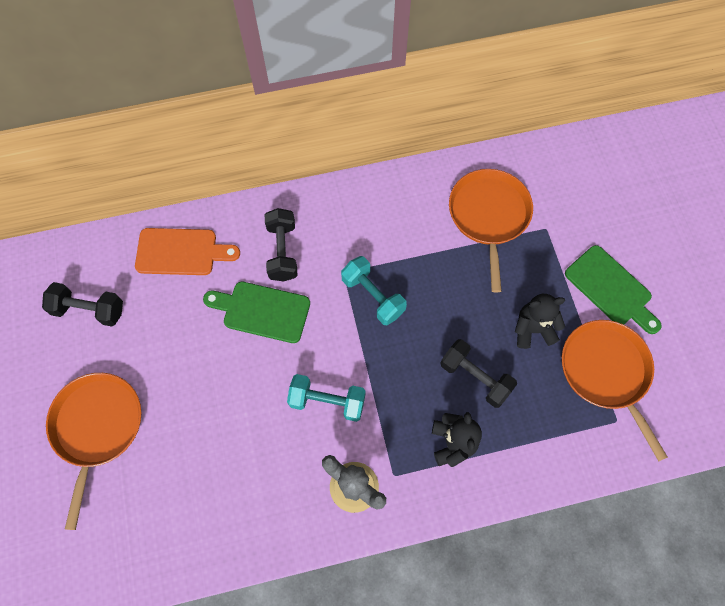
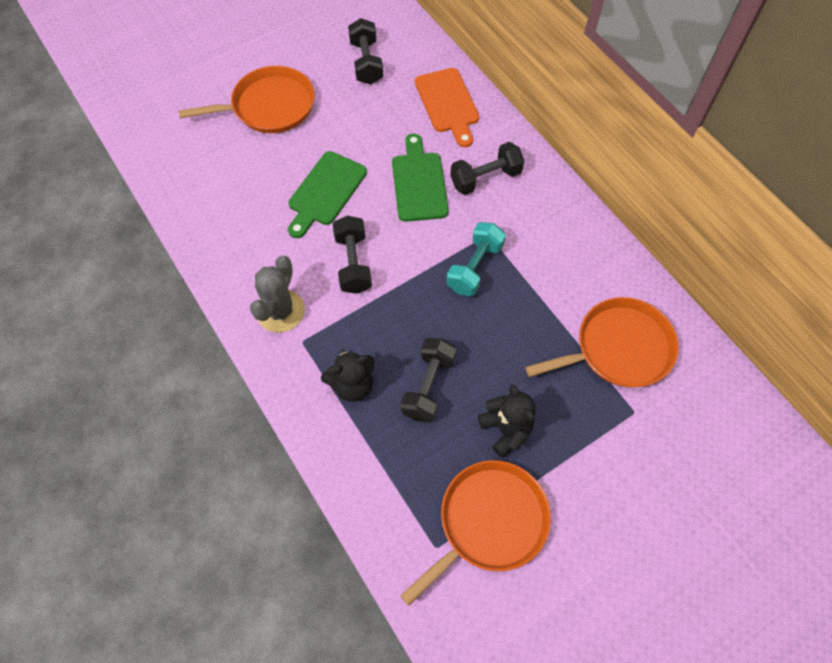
camera: 70 degrees right, 5 degrees down
turquoise dumbbell [287,374,366,422] -> black dumbbell [333,215,372,294]
green cutting board [565,245,662,334] -> green cutting board moved to [288,151,367,238]

